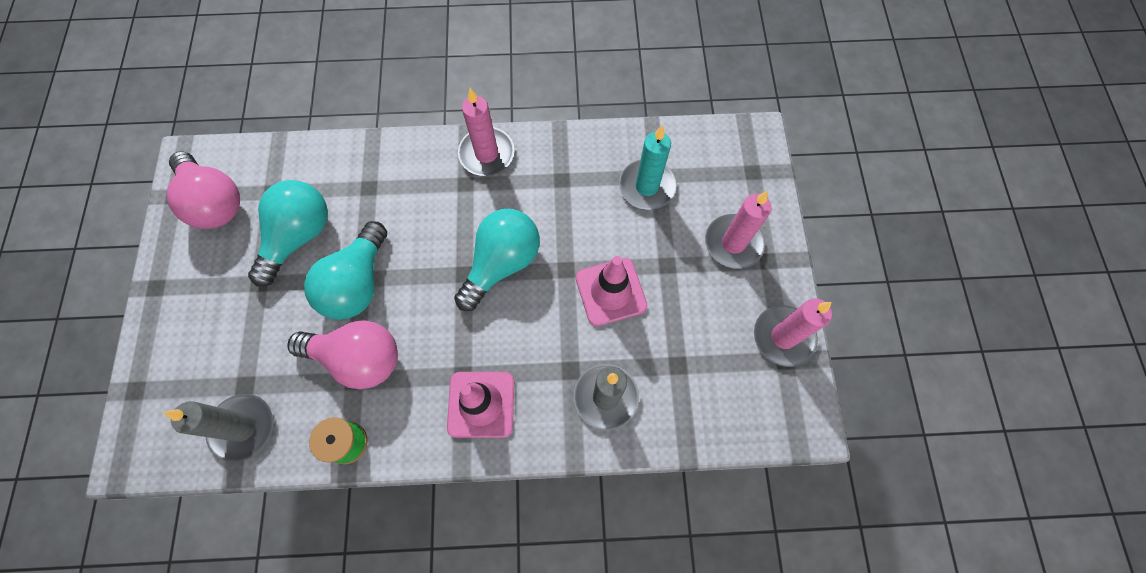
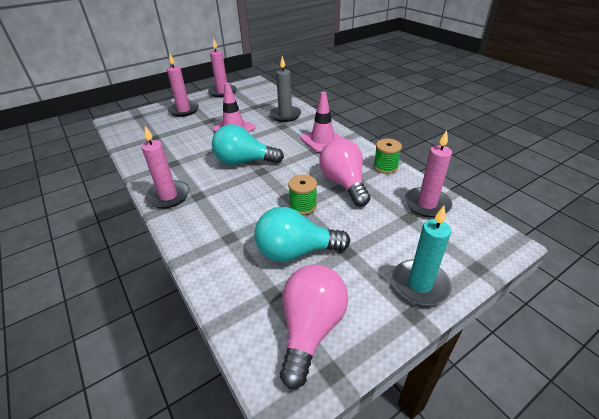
camera: 120 degrees left, 30 degrees down
grey candle [163,394,273,462] -> pink candle [405,130,452,218]
turquoise light bulb [304,221,387,320] -> green spool [288,175,317,215]
turquoise candle [619,125,677,210] -> turquoise candle moved to [392,206,451,306]

